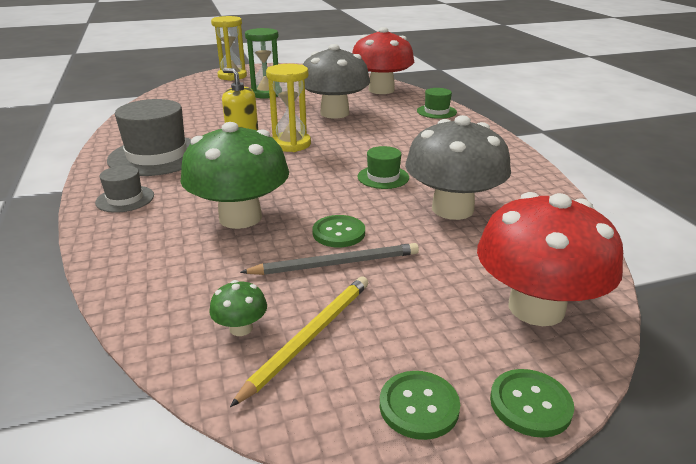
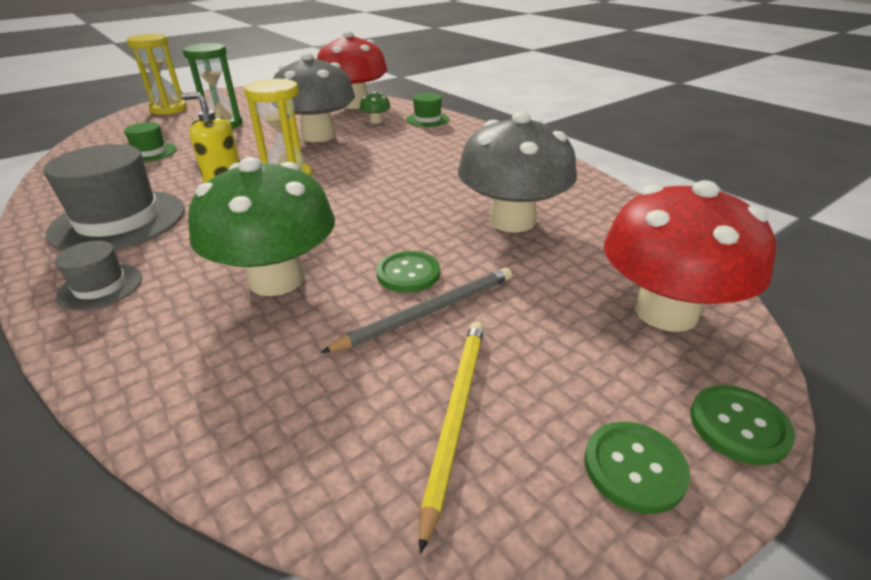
camera: 20 degrees left, 5 degrees up
green mushroom [209,280,267,336] -> green mushroom moved to [360,91,391,124]
green hat [358,146,409,189] -> green hat moved to [124,122,177,162]

